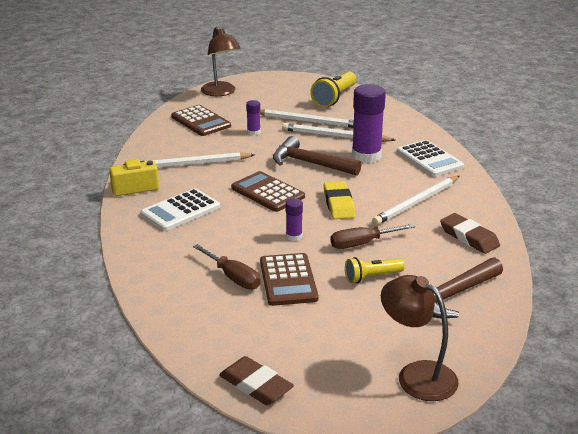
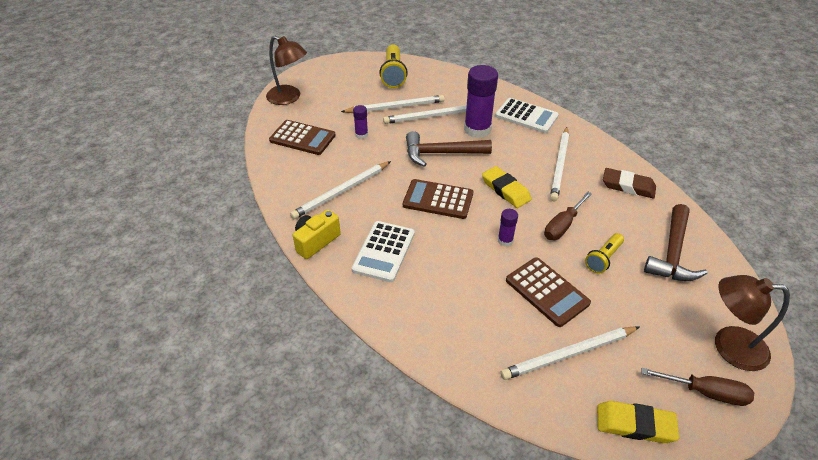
camera: 30 degrees left, 15 degrees up
brown screwdriver [193,244,261,289] -> brown screwdriver moved to [642,368,754,406]
brown eraser [219,356,294,405] -> yellow eraser [597,401,679,443]
none -> white pencil [500,326,639,380]

